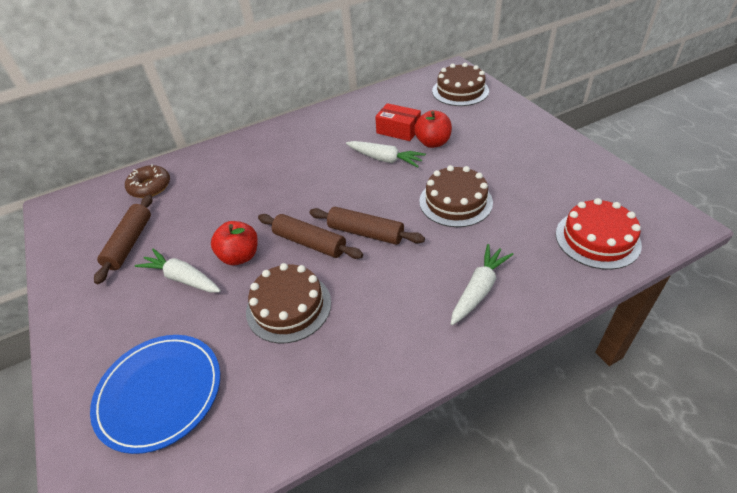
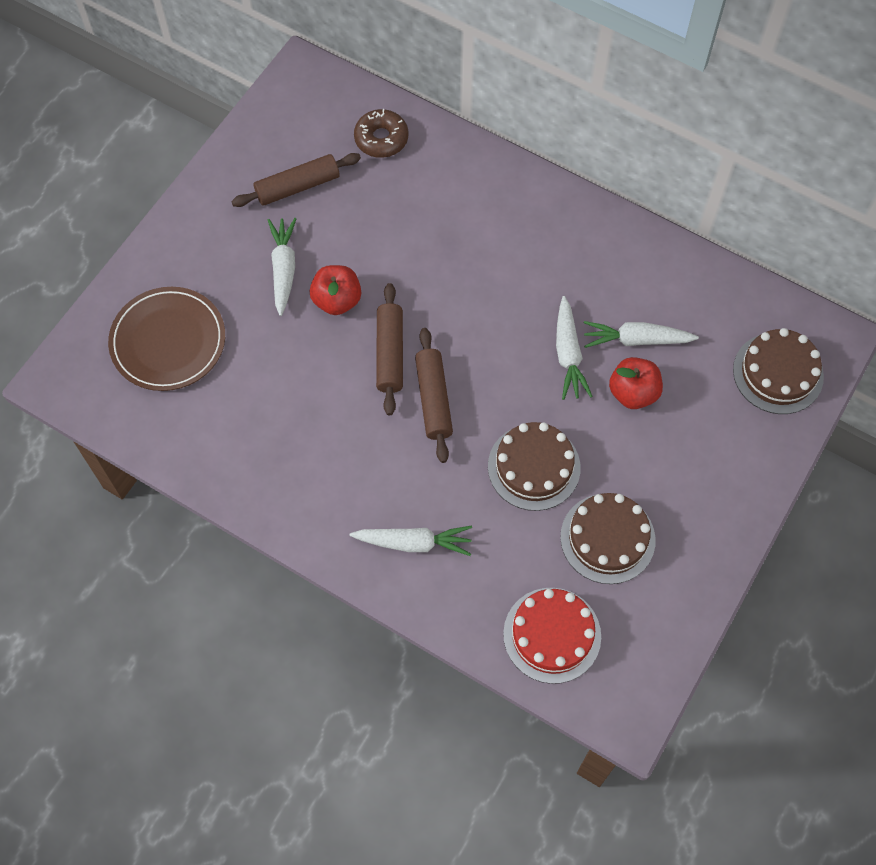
camera: 55 degrees right, 20 degrees up
blue plate [90,335,220,454] -> brown plate [108,287,225,391]
brown cake [246,263,331,343] -> brown cake moved to [560,493,656,584]
red box [375,103,421,141] -> white carrot [584,321,699,348]

